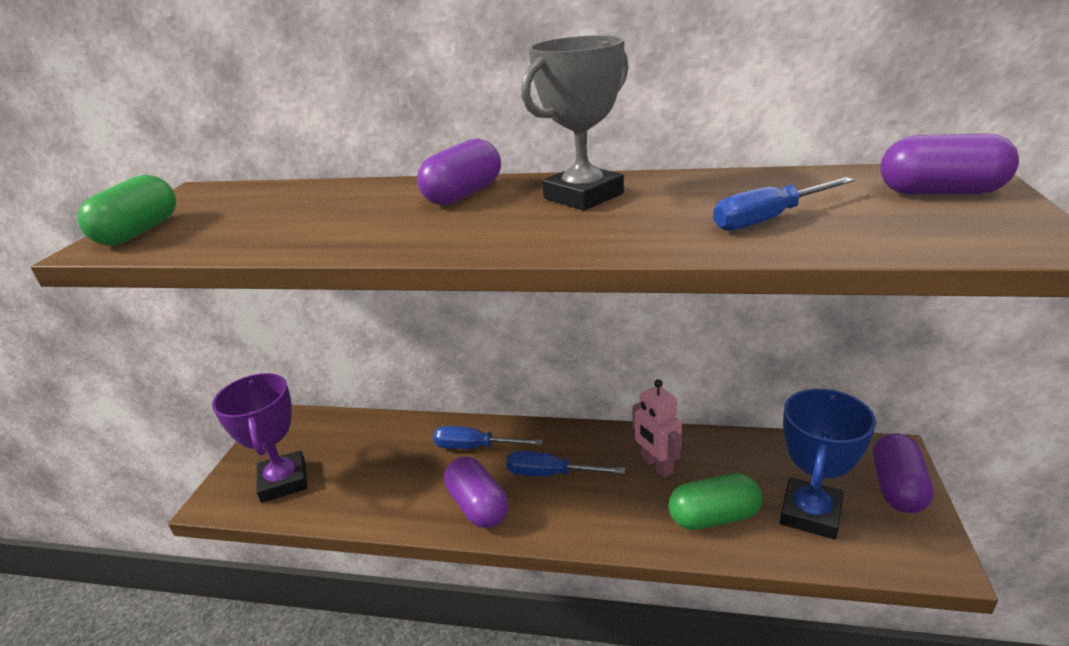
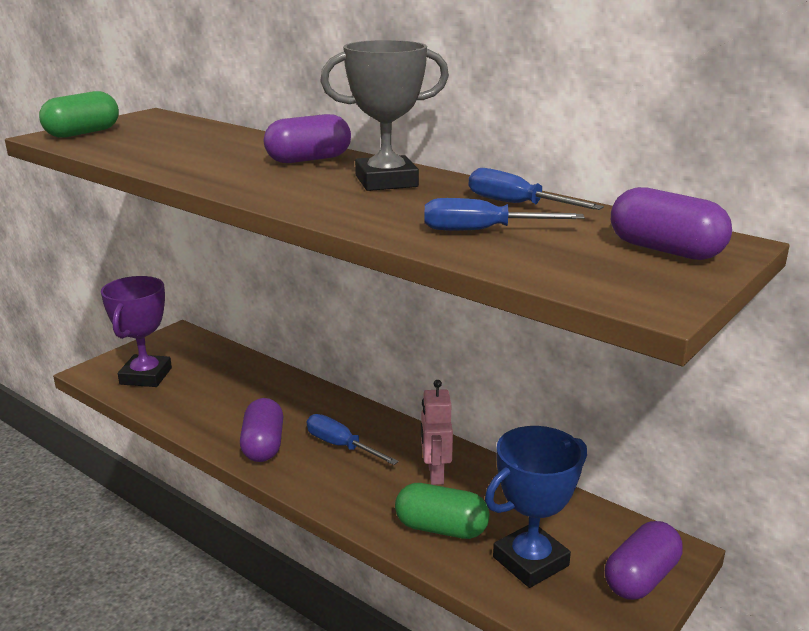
camera: 25 degrees right, 5 degrees down
blue screwdriver [433,426,543,449] -> blue screwdriver moved to [469,168,604,210]

